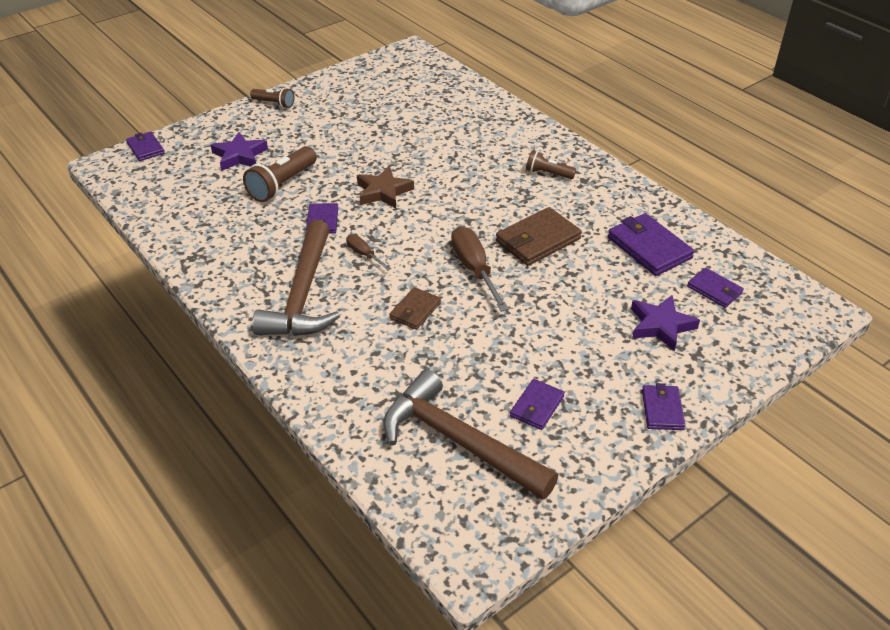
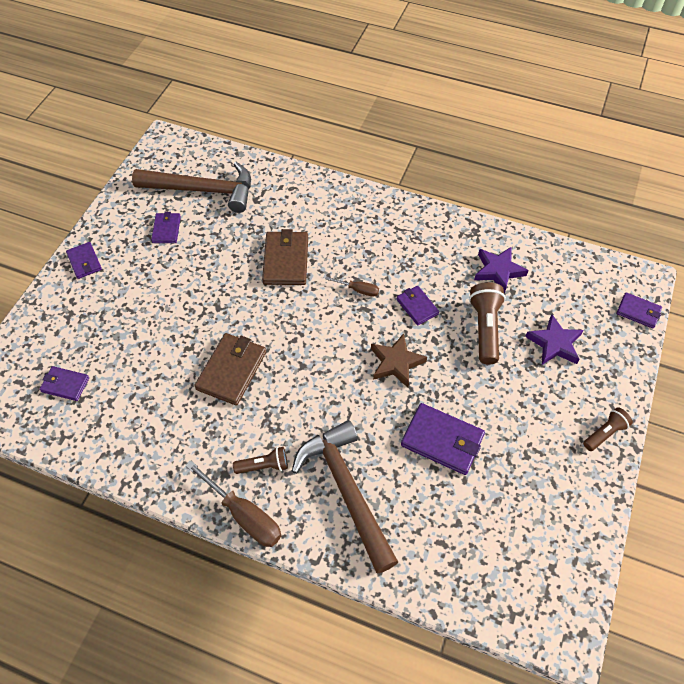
camera: 150 degrees right, 15 degrees up
brown flashlight [250,88,294,108] -> brown flashlight turned 150 degrees clockwise [583,407,633,451]
brown hammer [252,220,340,336] -> brown hammer moved to [292,420,398,573]
brown wallet [389,287,441,330] -> brown wallet [262,229,308,285], size x1.67
brown screwdriver [451,226,509,311] -> brown screwdriver moved to [186,461,282,547]
purple wallet [608,213,695,276] -> purple wallet moved to [401,403,485,475]
purple star [631,295,700,351] -> purple star moved to [474,246,529,294]

